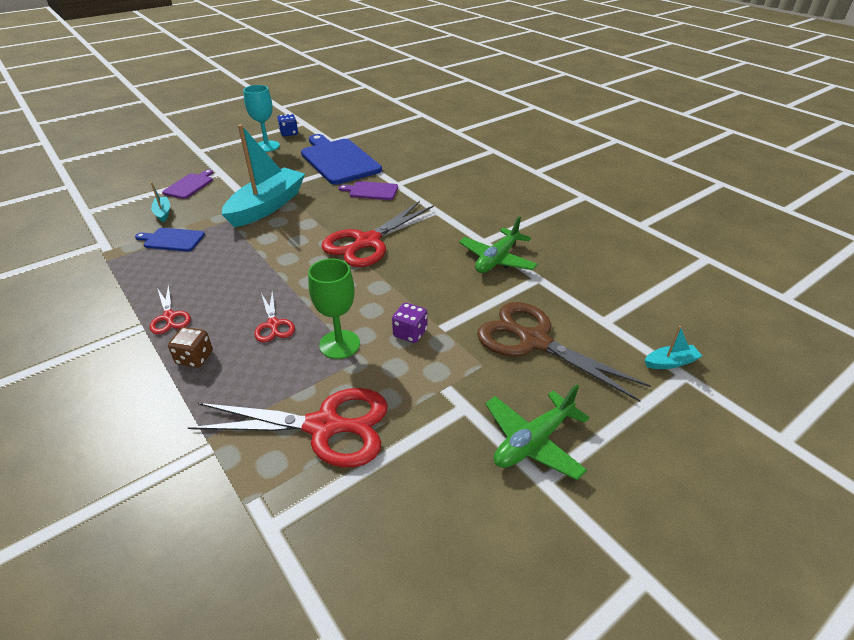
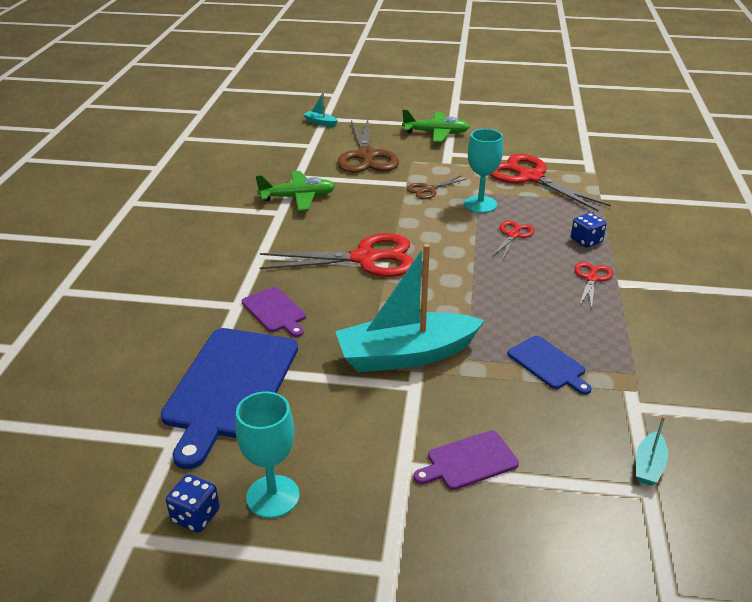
camera: 135 degrees left, 5 degrees down
turquoise boat [151,182,170,223] -> turquoise boat moved to [636,416,668,486]
brown dice [168,327,213,368] -> blue dice [571,213,607,248]
green goblet [308,259,360,359] -> turquoise goblet [464,129,503,213]
purple dice [392,303,427,343] -> brown scissors [407,176,466,199]

